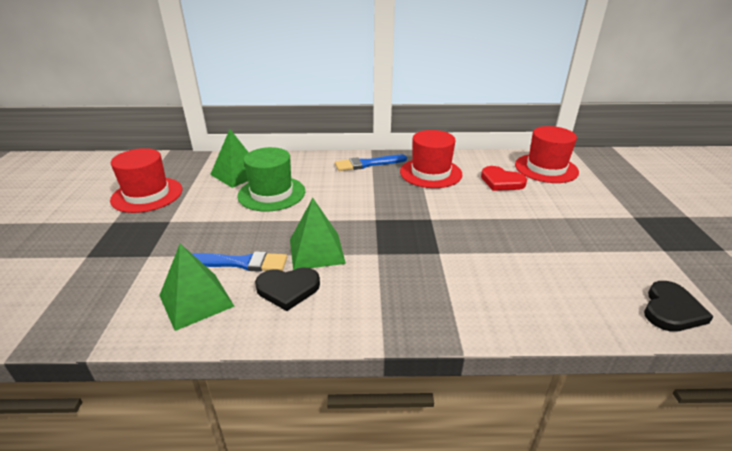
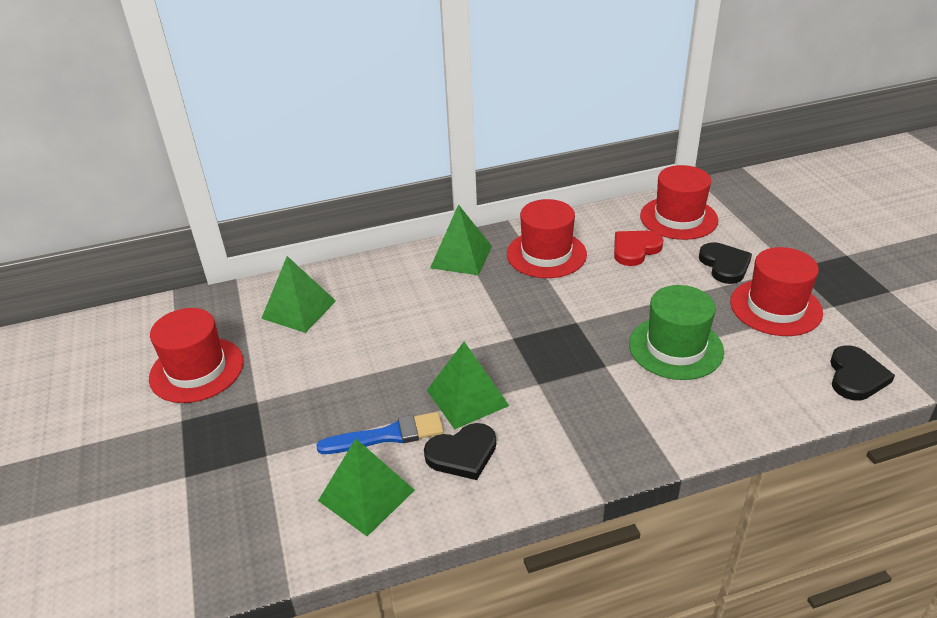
camera: 15 degrees left, 5 degrees up
green hat [237,147,305,212] -> green hat moved to [629,285,724,380]
blue brush [335,155,407,171] -> green pyramid [430,204,492,275]
red heart [481,166,527,191] -> red heart turned 120 degrees clockwise [614,231,663,266]
none -> black heart [699,242,752,284]
none -> red hat [730,247,823,336]

